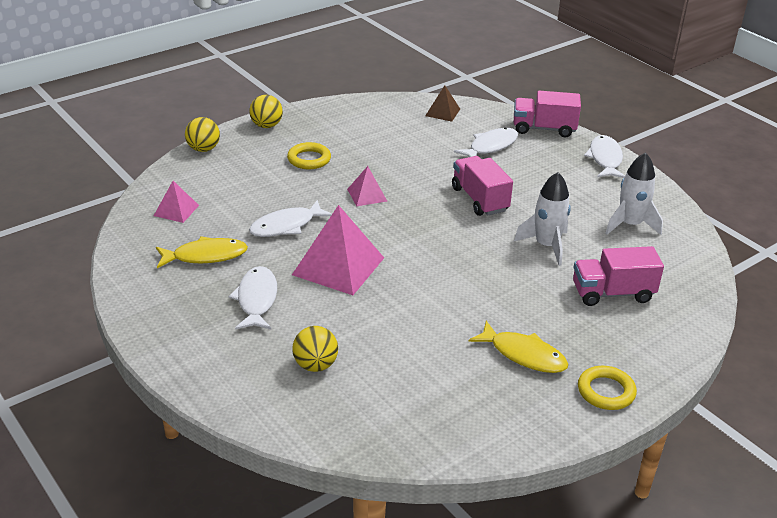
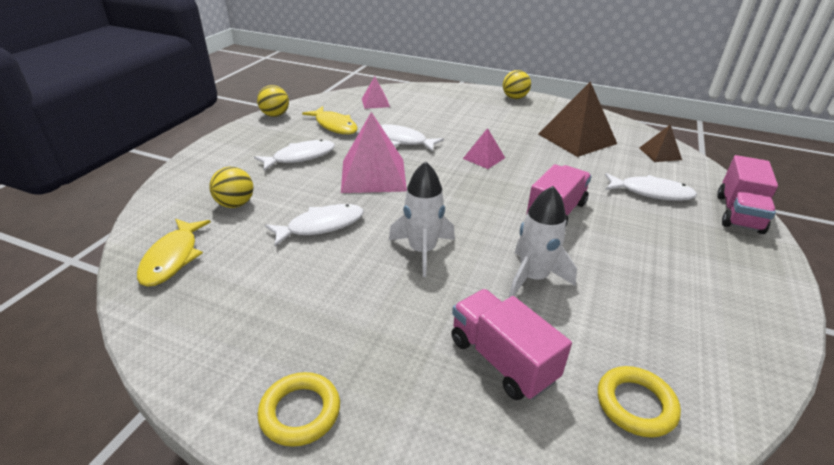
camera: 60 degrees right, 0 degrees up
yellow ball [185,117,220,152] -> yellow ball moved to [257,85,289,117]
yellow ring [287,142,331,169] -> yellow ring moved to [598,366,681,437]
yellow fish [468,321,568,373] -> yellow fish moved to [137,219,211,287]
pink truck [514,91,581,138] -> pink truck turned 135 degrees counterclockwise [717,155,778,234]
white fish [584,135,625,178] -> white fish moved to [265,204,364,246]
white rocket [605,152,663,235] -> white rocket moved to [389,161,455,277]
none -> brown pyramid [538,81,617,157]

